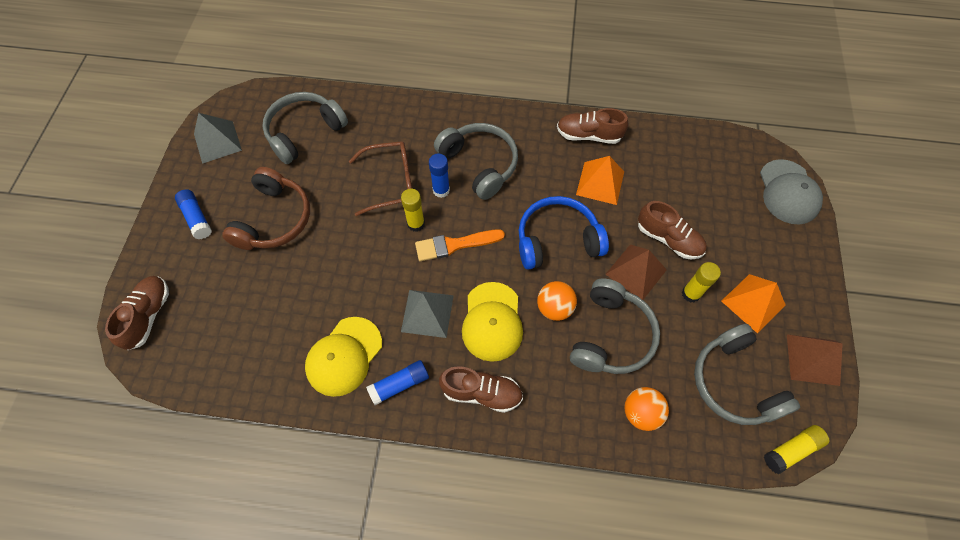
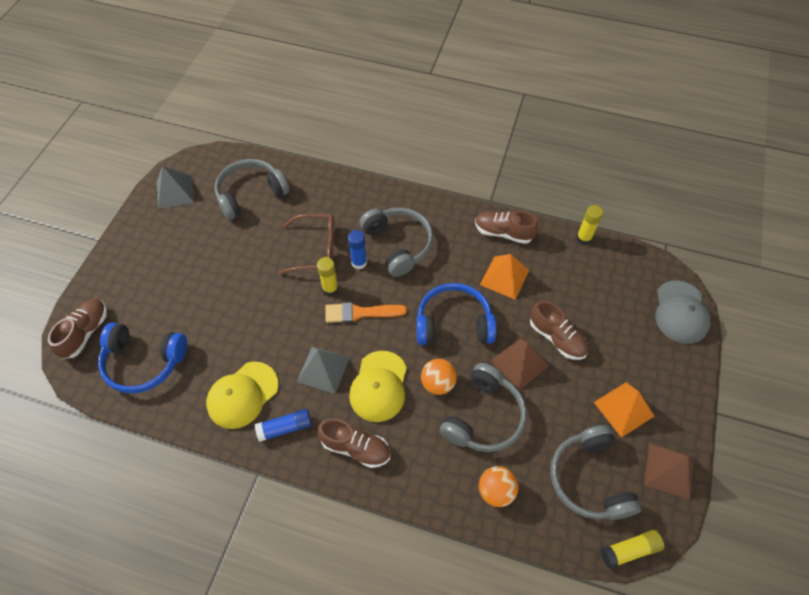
camera: 10 degrees right, 5 degrees down
blue glue stick [175,189,212,239] -> none
brown headphones [222,167,310,250] -> none
yellow glue stick [682,262,721,303] -> yellow glue stick moved to [576,205,603,245]
none -> blue headphones [98,322,187,393]

